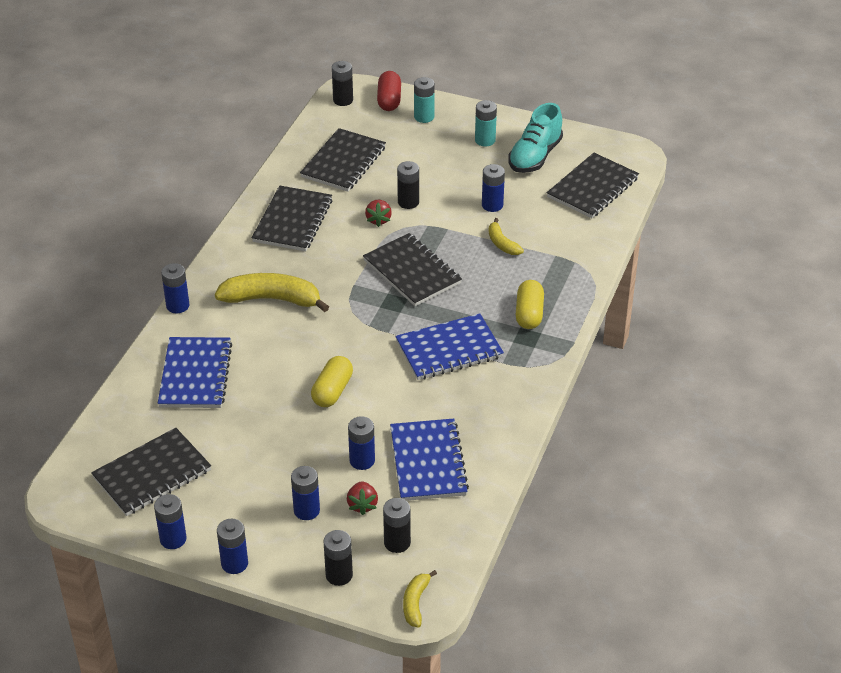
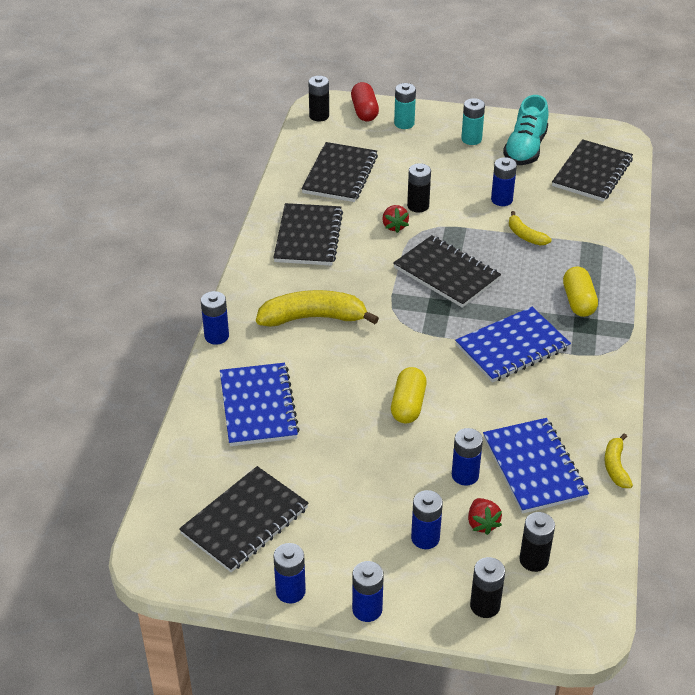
camera: 10 degrees left, 0 degrees up
yellow banana [403,570,437,627] -> yellow banana moved to [605,433,633,488]

